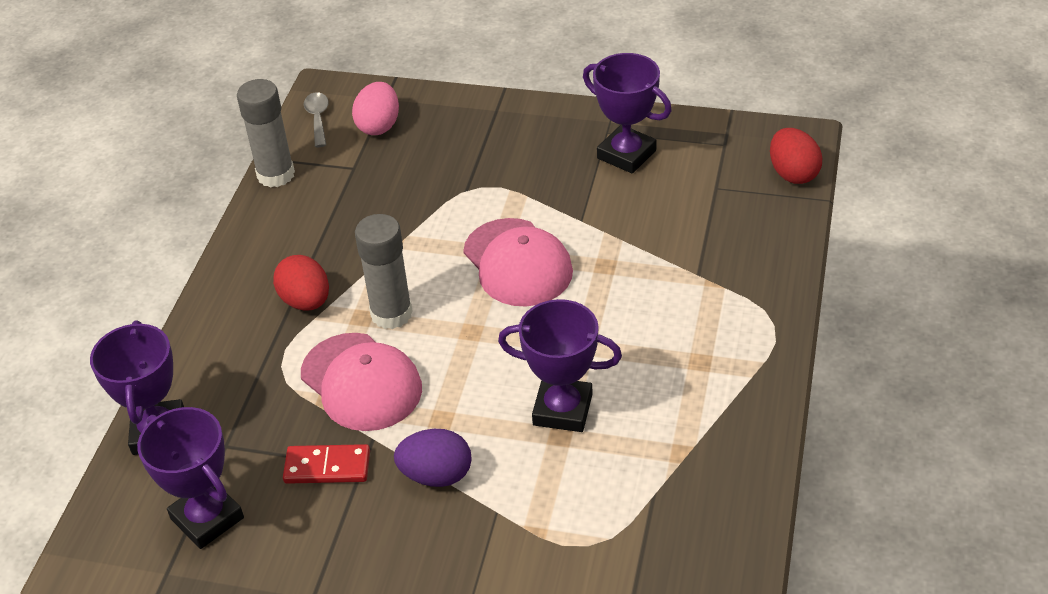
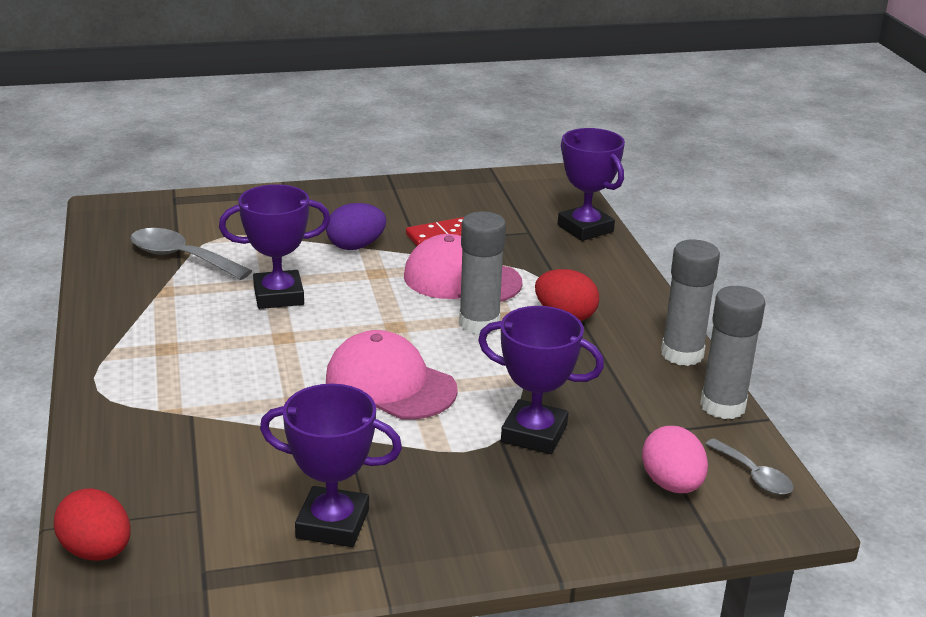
camera: 150 degrees right, 15 degrees down
purple trophy [137,407,244,549] -> purple trophy moved to [478,306,604,454]
none -> grey spoon [130,228,252,280]
none -> grey glue stick [661,239,720,366]

